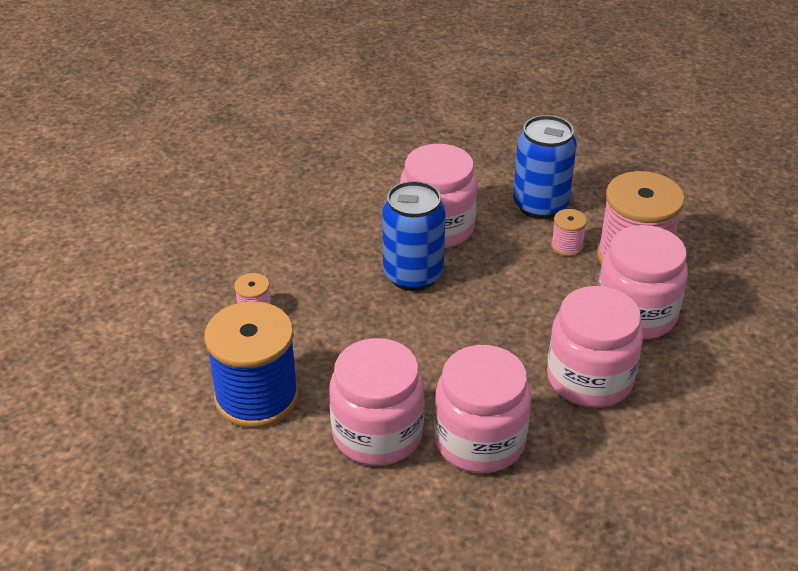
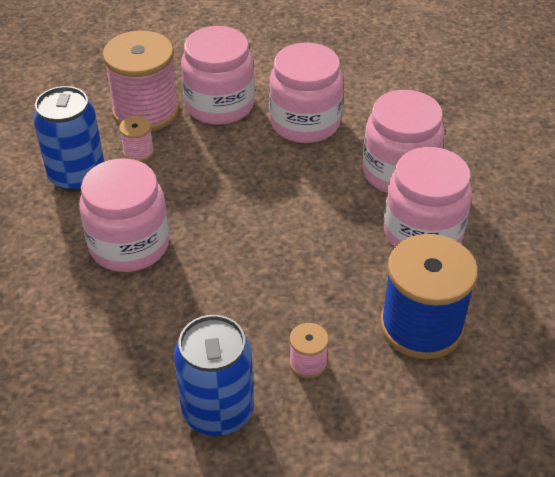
camera: 105 degrees left, 5 degrees up
blue can [382,181,446,291] -> blue can moved to [174,315,254,436]

